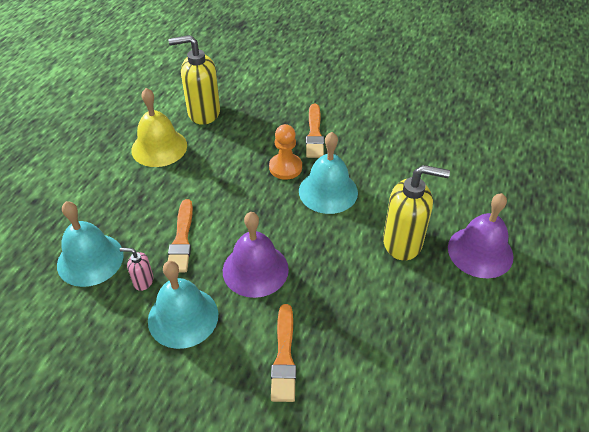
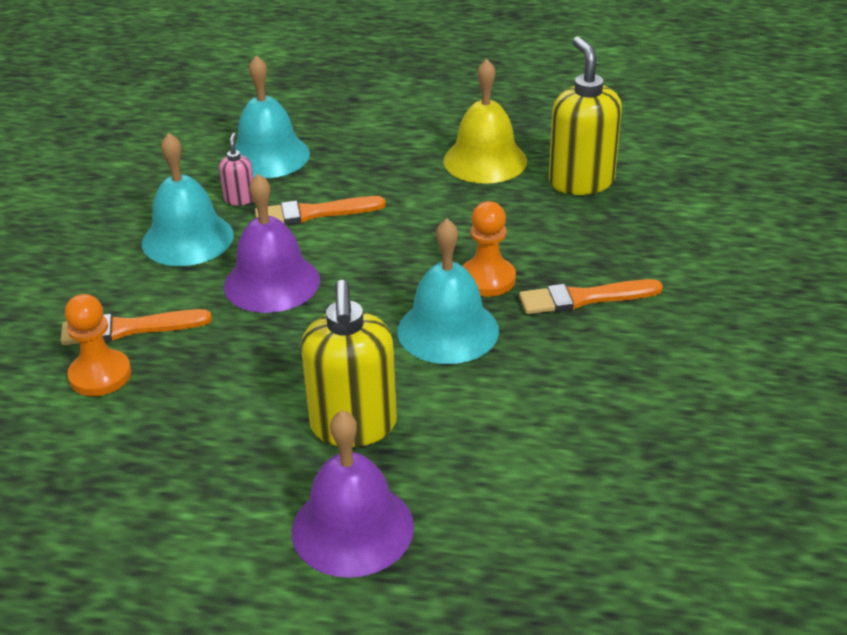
camera: 80 degrees right, 10 degrees down
none -> orange pawn [64,294,131,396]

